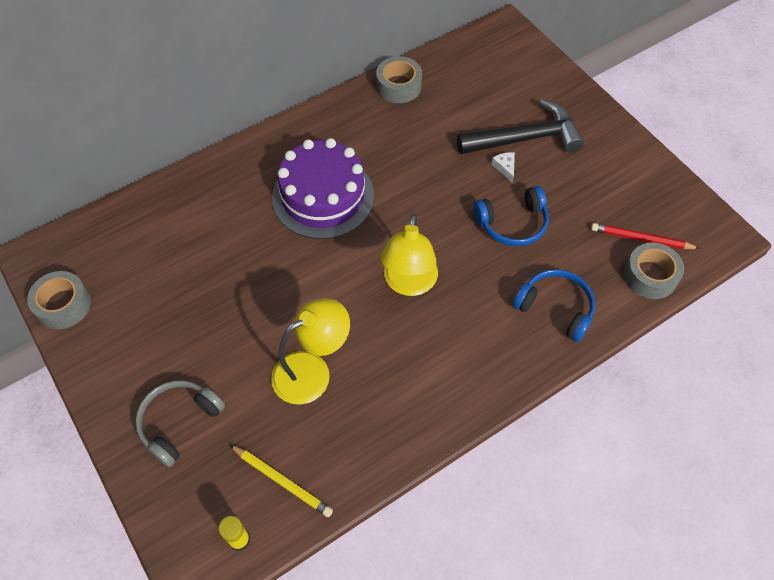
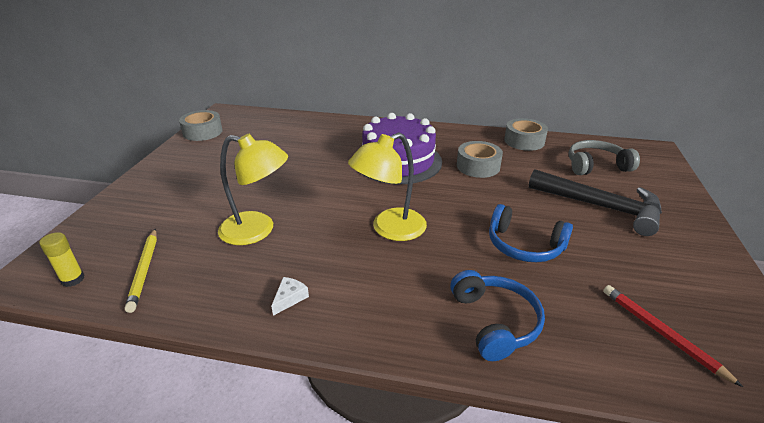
camera: 45 degrees right, 25 degrees down
grey headphones [135,380,225,467] -> grey headphones moved to [569,140,640,175]
white cheese [491,152,515,183] -> white cheese moved to [271,277,309,316]
grey tape [624,242,684,299] -> grey tape moved to [457,141,503,178]

